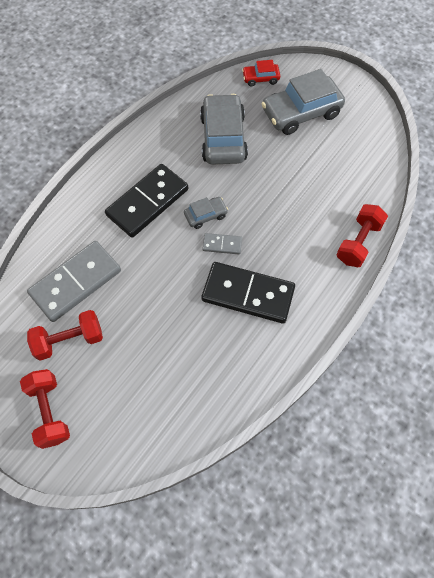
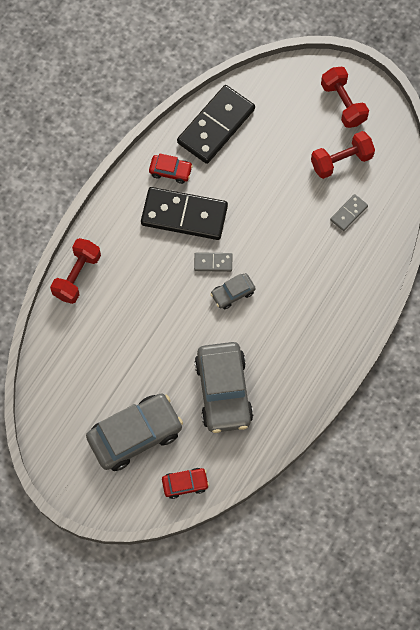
camera: 175 degrees right, 5 degrees up
grey domino [27,241,121,322] -> grey domino [330,194,368,231], size x0.46
black domino [105,164,188,238] -> black domino moved to [177,85,255,164]
none -> red car [149,154,193,184]

